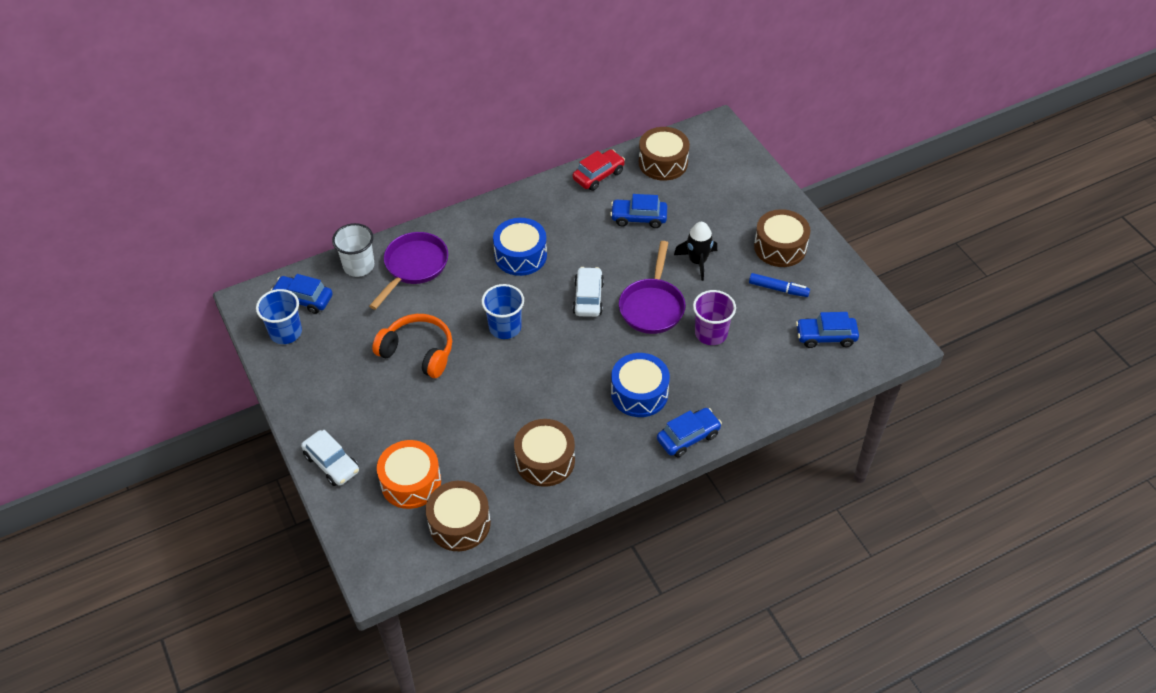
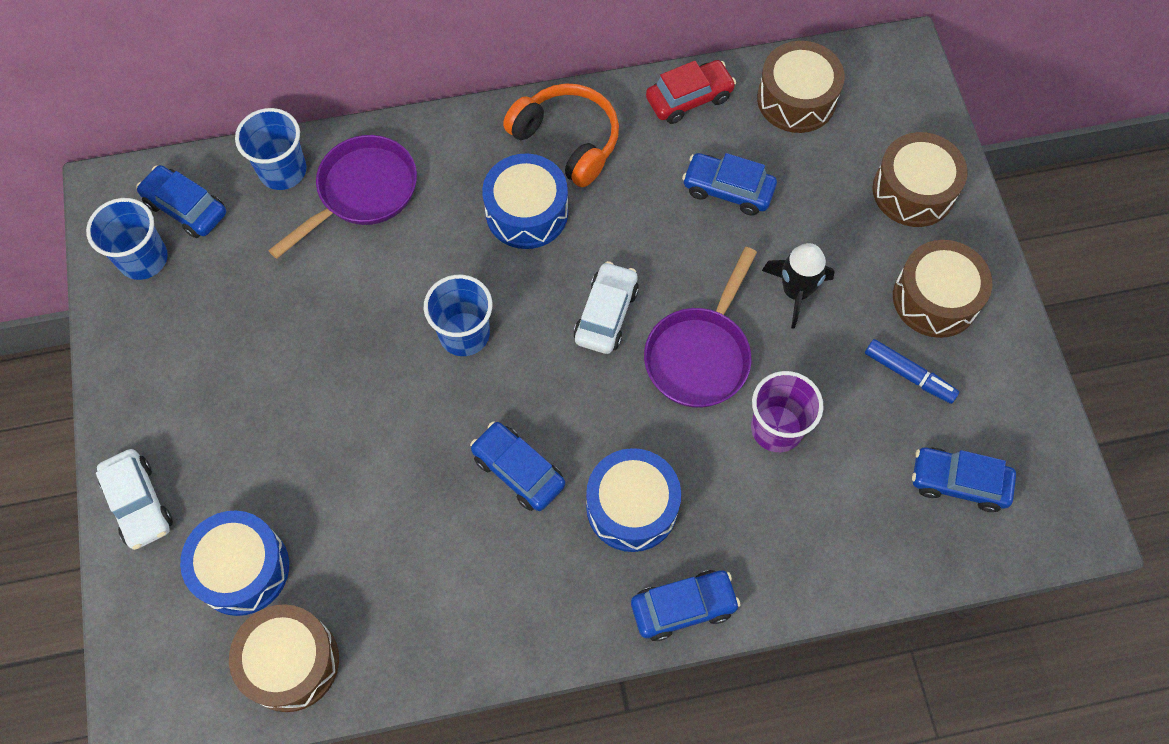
camera: 15 degrees right, 15 degrees up
white cup [332,223,374,277] -> blue cup [235,108,306,190]
orange headphones [372,314,452,378] -> orange headphones moved to [503,83,619,187]
orange drum [377,440,441,509] -> blue drum [180,511,289,616]
brown drum [514,419,575,487] -> brown drum moved to [873,132,968,227]
none -> blue car [470,422,565,511]

